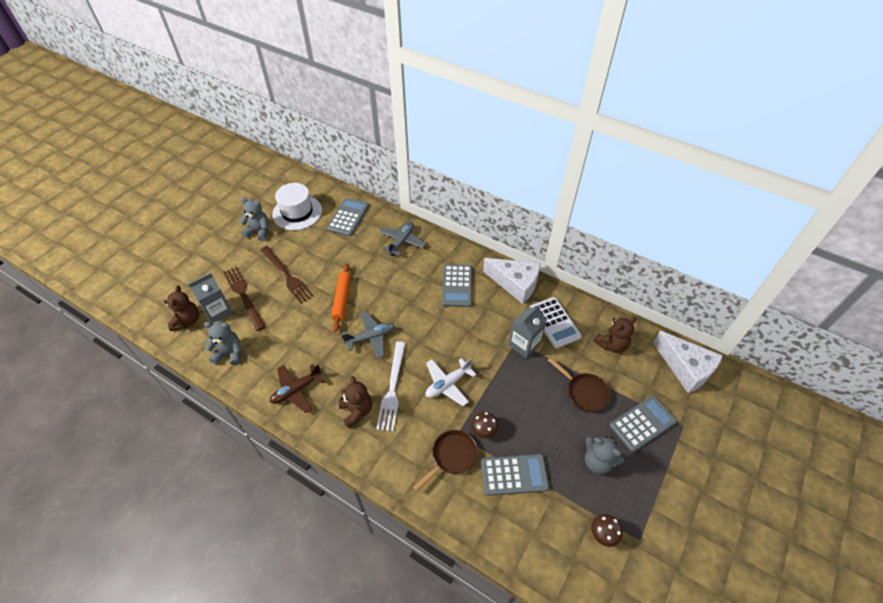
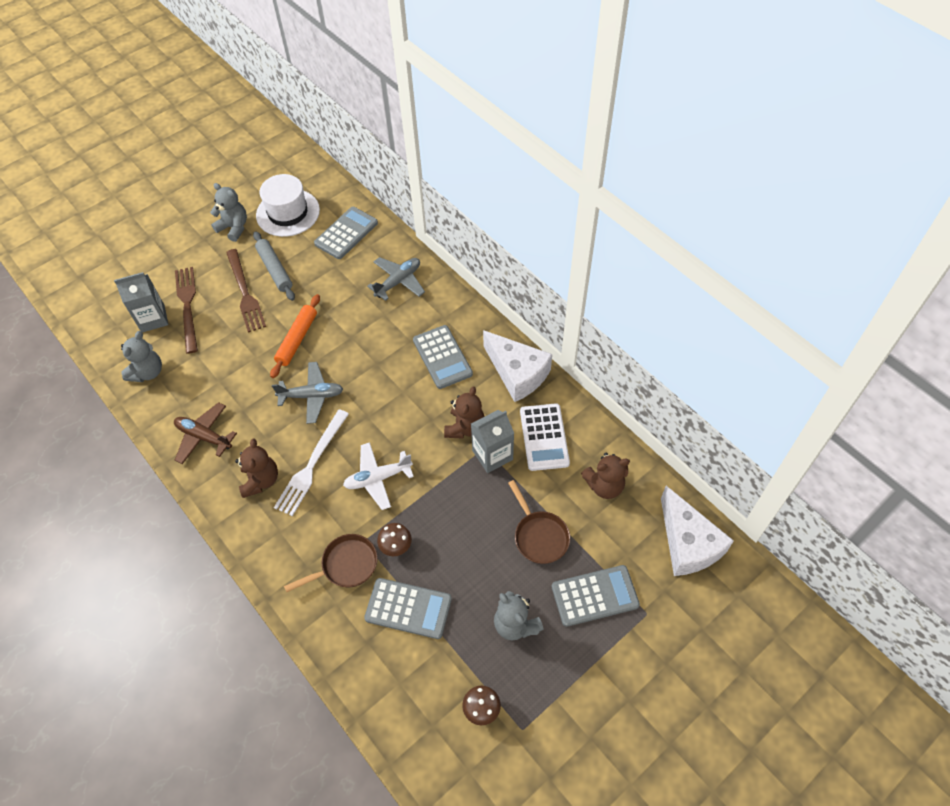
camera: 20 degrees right, 5 degrees up
brown teddy bear [164,285,199,331] -> brown teddy bear moved to [444,386,485,439]
grey teddy bear [204,321,241,365] -> grey teddy bear turned 90 degrees clockwise [121,331,162,382]
brown plane [270,364,325,413] -> brown plane turned 45 degrees clockwise [174,402,237,464]
grey calculator [442,264,472,307] -> grey calculator turned 45 degrees counterclockwise [413,325,473,389]
none -> grey rolling pin [253,231,295,301]

